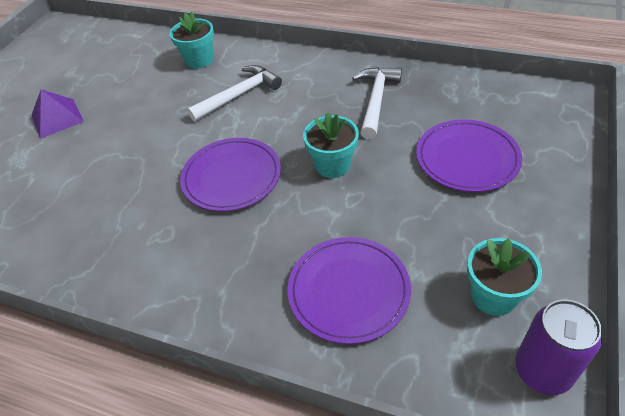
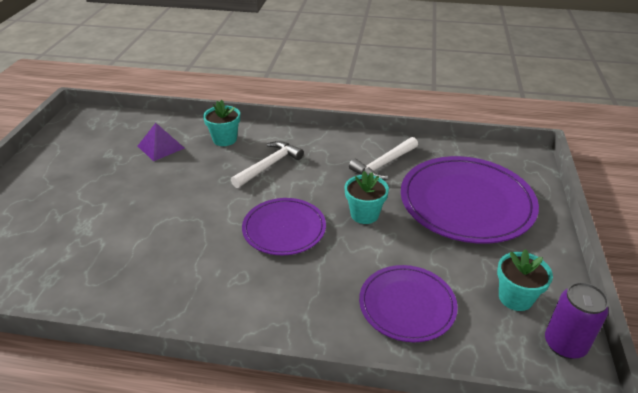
camera: 15 degrees left, 10 degrees down
purple pyramid [31,89,84,139] -> purple pyramid moved to [138,123,185,161]
white hammer [352,67,402,139] -> white hammer turned 135 degrees counterclockwise [349,137,418,180]
purple plate [416,119,522,192] -> purple plate [401,156,539,244], size x1.69

